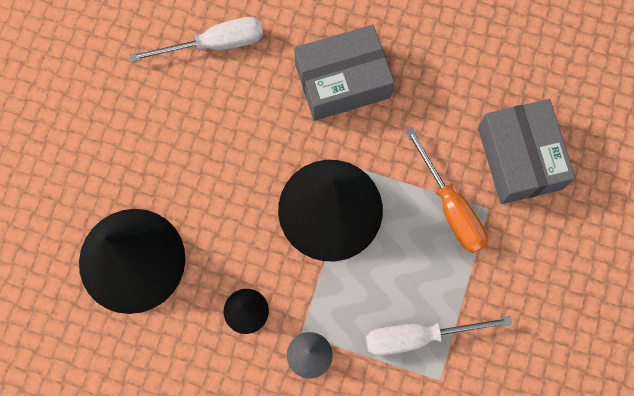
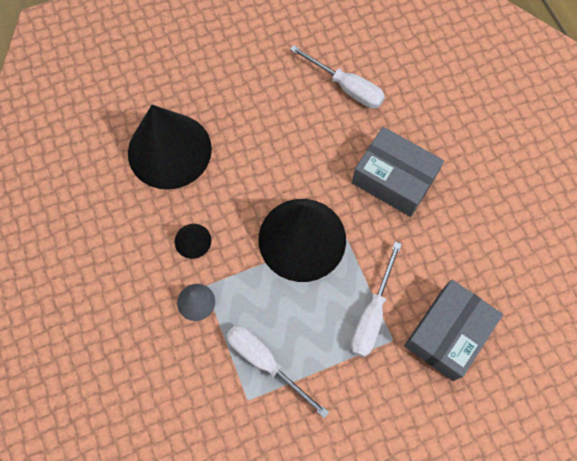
camera: 50 degrees right, 5 degrees down
orange screwdriver [405,128,488,253] -> white screwdriver [350,242,402,357]

